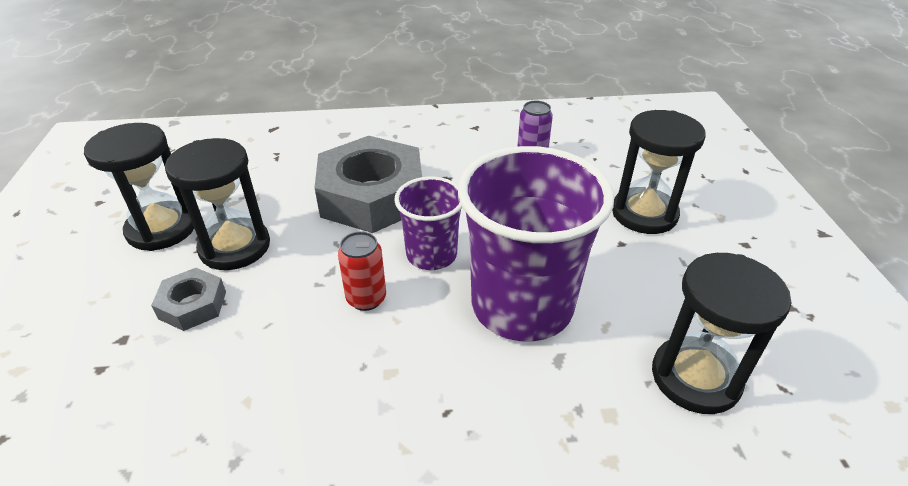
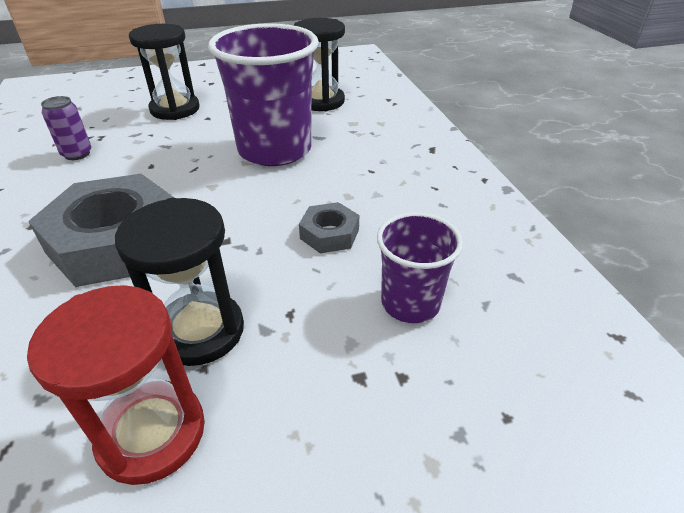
camera: 100 degrees left, 0 degrees up
black hourglass [84,123,194,251] -> red hourglass [27,285,205,485]
grey nut [151,268,226,331] -> grey nut moved to [299,202,359,253]
red can [338,231,386,311] -> none
purple cup [394,177,462,270] -> purple cup moved to [377,212,463,323]

